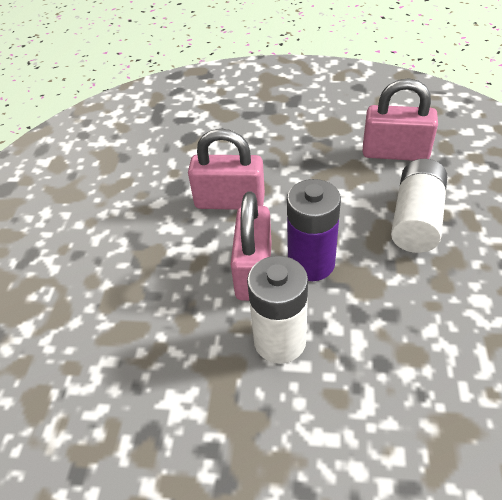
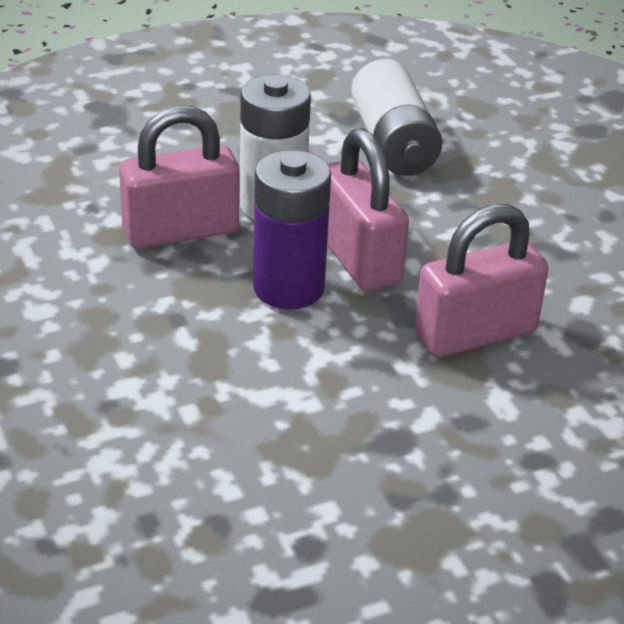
camera: 145 degrees right, 10 degrees down
pink padlock [362,78,438,161] -> pink padlock moved to [119,106,240,249]
white battery [391,159,447,253] -> white battery moved to [351,59,442,176]

